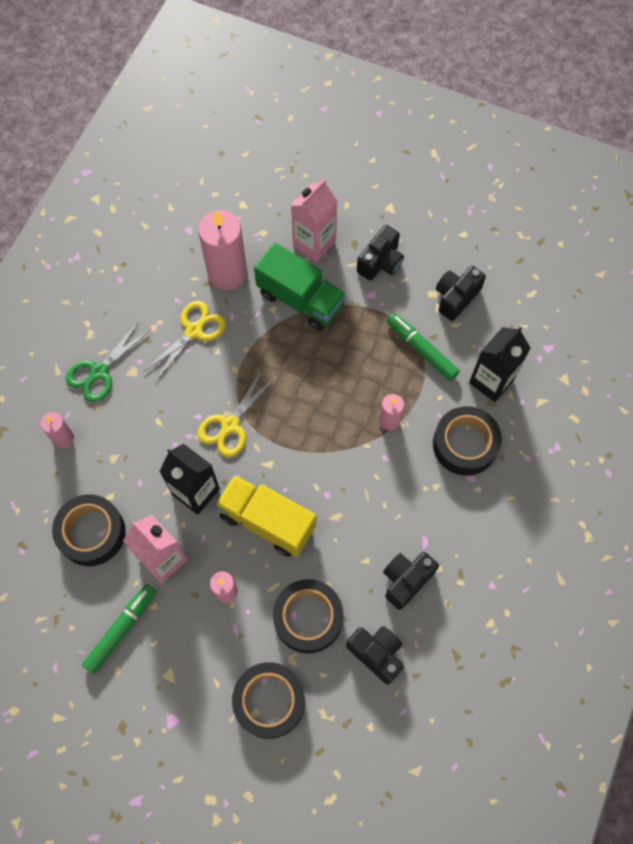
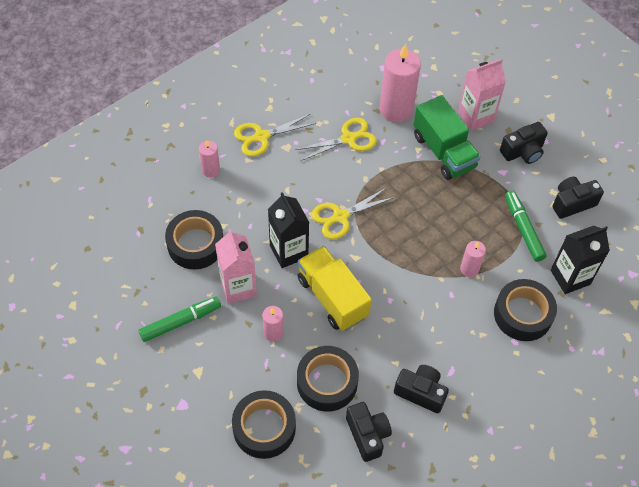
camera: 25 degrees right, 10 degrees down
green scissors [66,321,150,403] -> yellow scissors [234,114,316,156]
black camera [383,552,439,610] -> black camera turned 45 degrees clockwise [394,365,449,413]

